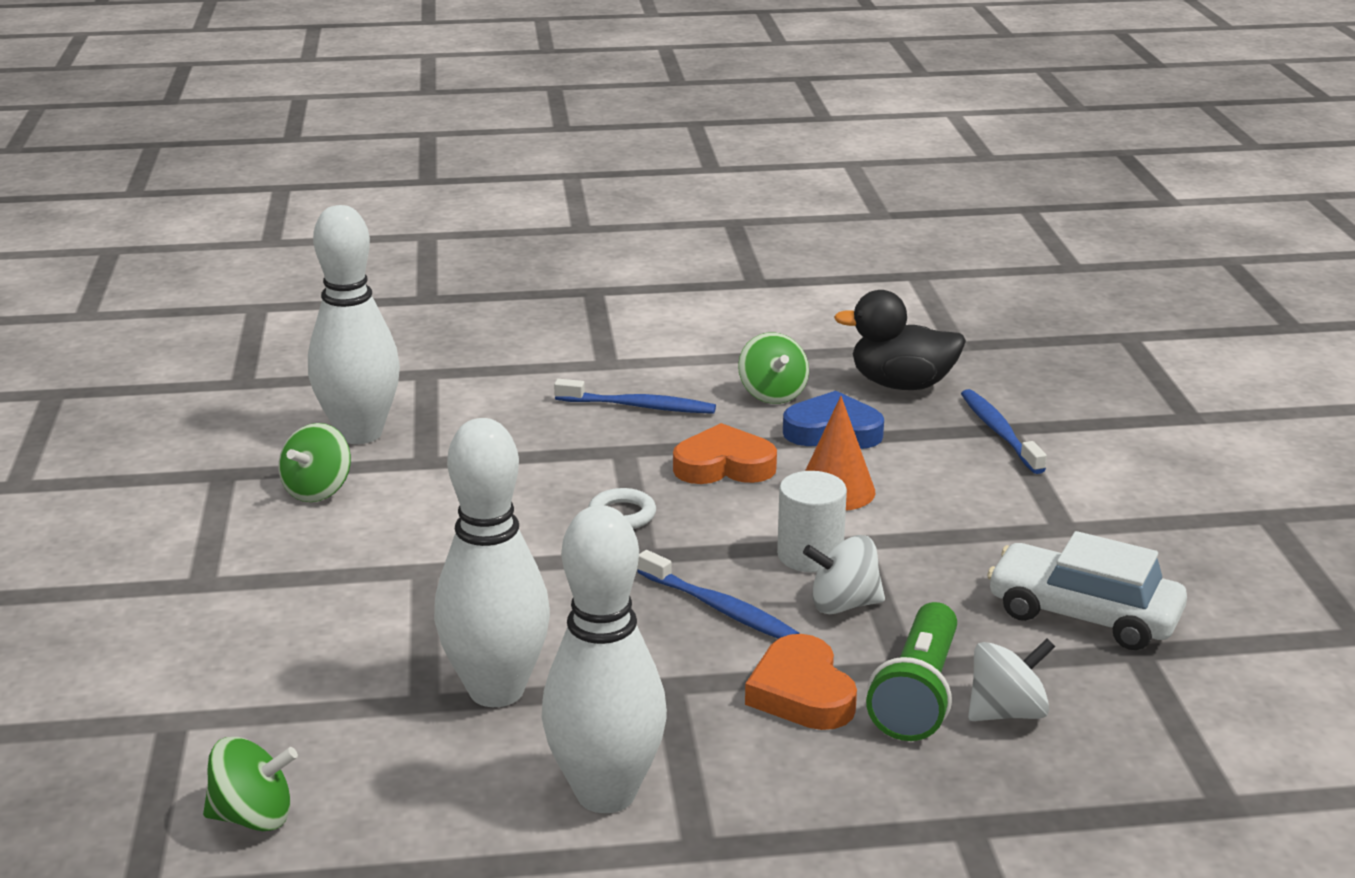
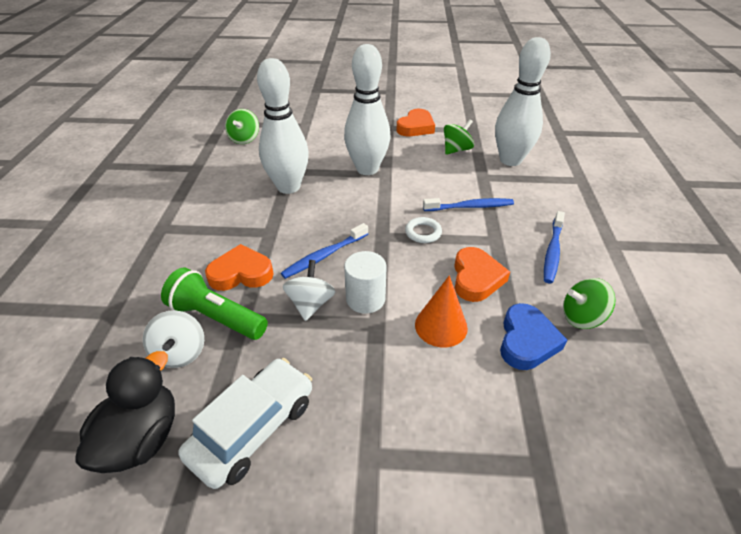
camera: 100 degrees right, 15 degrees up
green spinning top [278,423,351,502] -> green spinning top turned 105 degrees clockwise [444,119,474,155]
white bowling pin [541,505,667,813] -> white bowling pin moved to [344,44,391,175]
black duck [834,290,966,390] -> black duck moved to [75,351,175,473]
blue toothbrush [961,389,1047,474] -> blue toothbrush moved to [423,198,514,211]
none -> orange heart [397,109,435,136]

